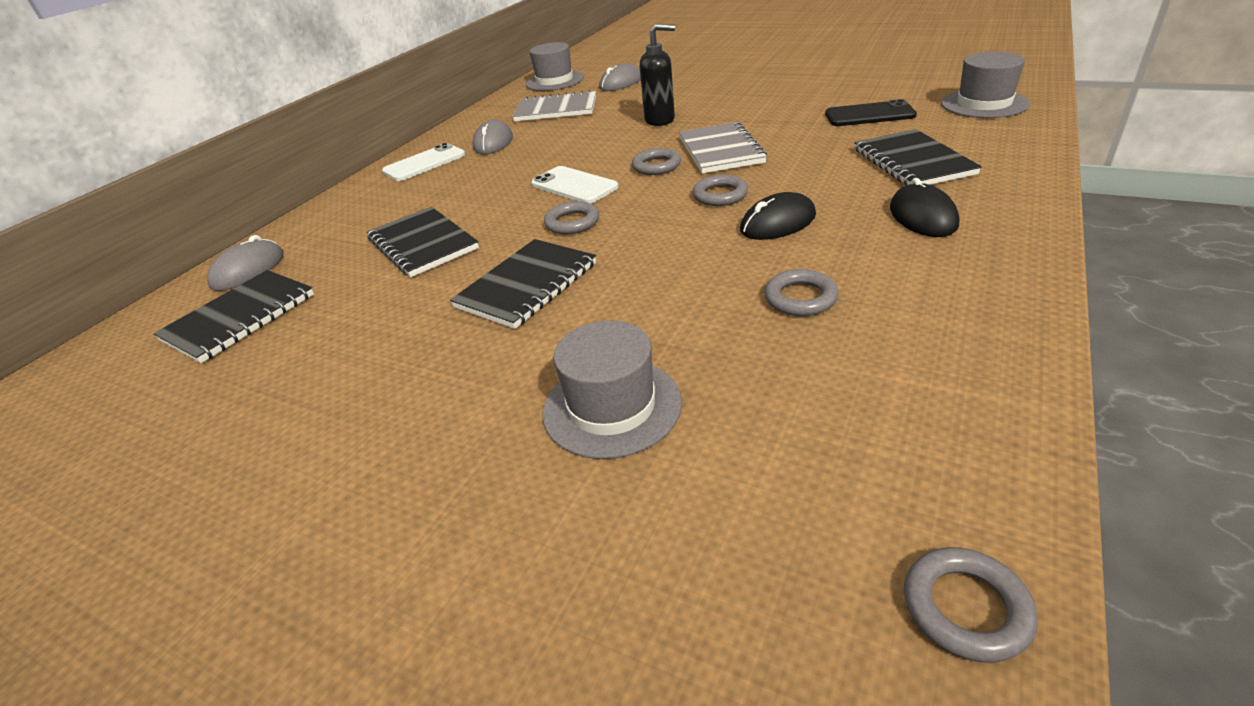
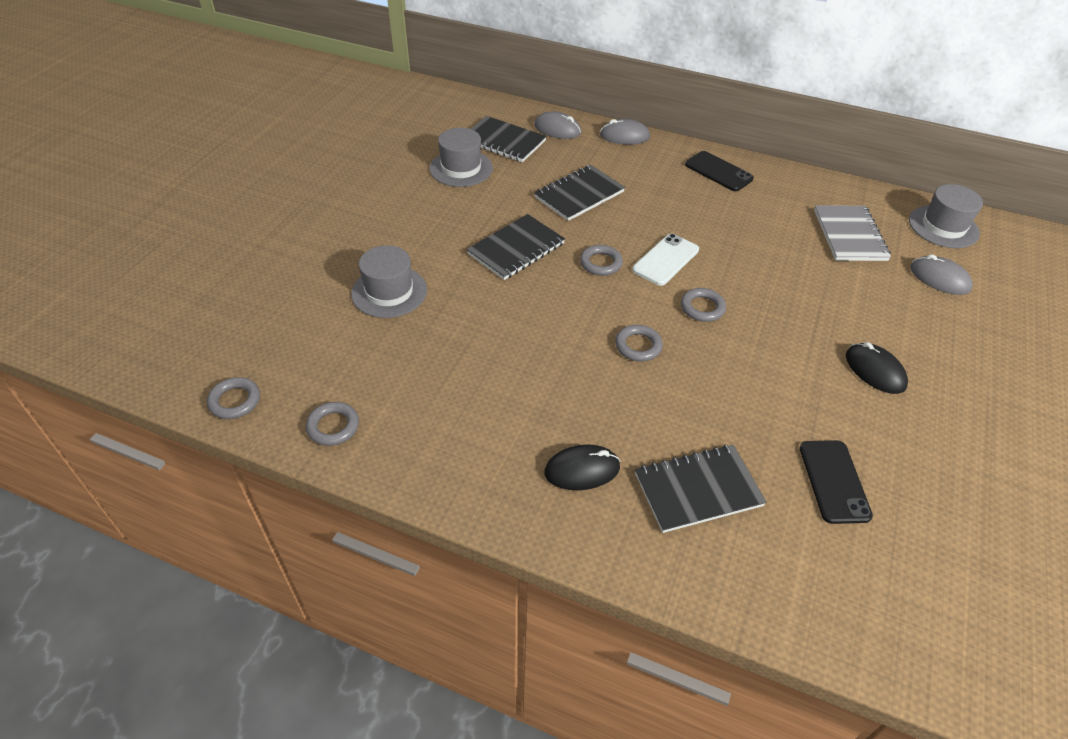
camera: 80 degrees right, 10 degrees up
white phone [382,143,465,181] -> black phone [685,151,754,191]
black notebook [450,239,596,329] -> black notebook turned 75 degrees counterclockwise [467,214,565,280]
grey mouse [472,119,513,154] -> grey mouse moved to [600,119,650,145]
black soap dispenser [640,24,675,126] -> none
grey notebook [679,122,767,174] -> none
black mouse [740,192,816,240] -> black mouse moved to [846,342,908,394]
grey ring [764,269,838,316] -> grey ring moved to [306,402,359,446]
grey hat [941,52,1030,118] -> grey hat moved to [429,128,493,187]

